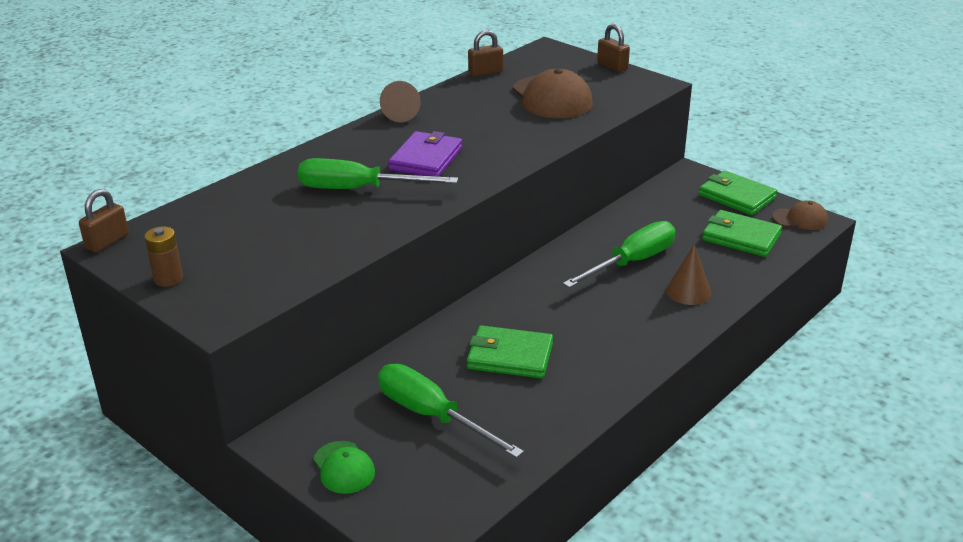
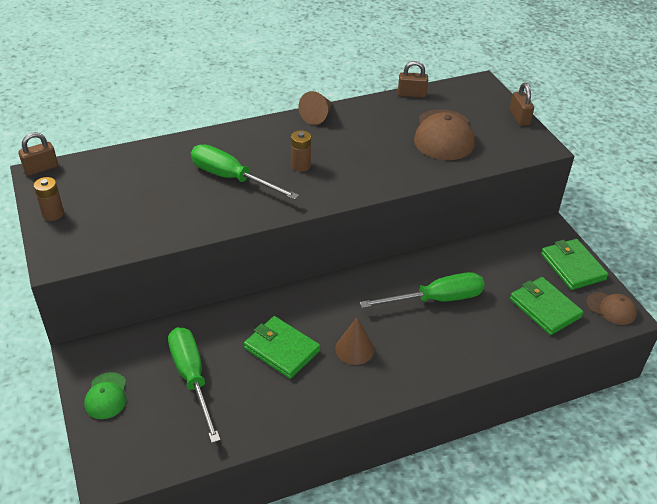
camera: 25 degrees right, 10 degrees up
purple wallet [388,131,462,177] -> brown battery [291,130,311,172]
brown cone [666,244,711,305] -> brown cone moved to [335,317,374,365]

